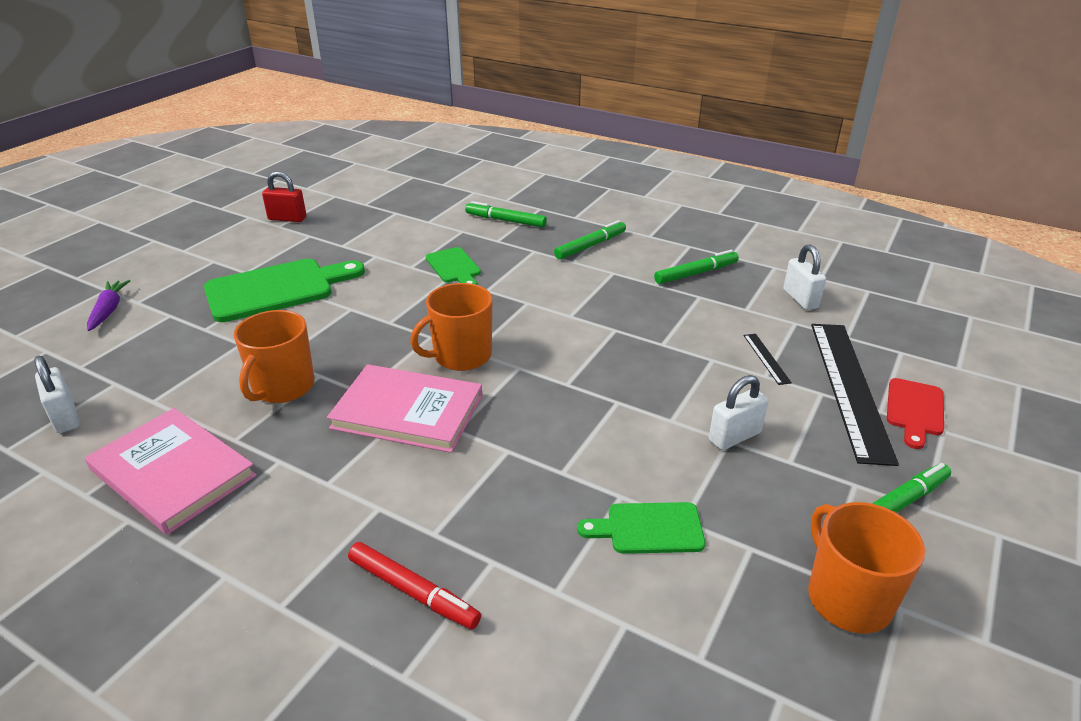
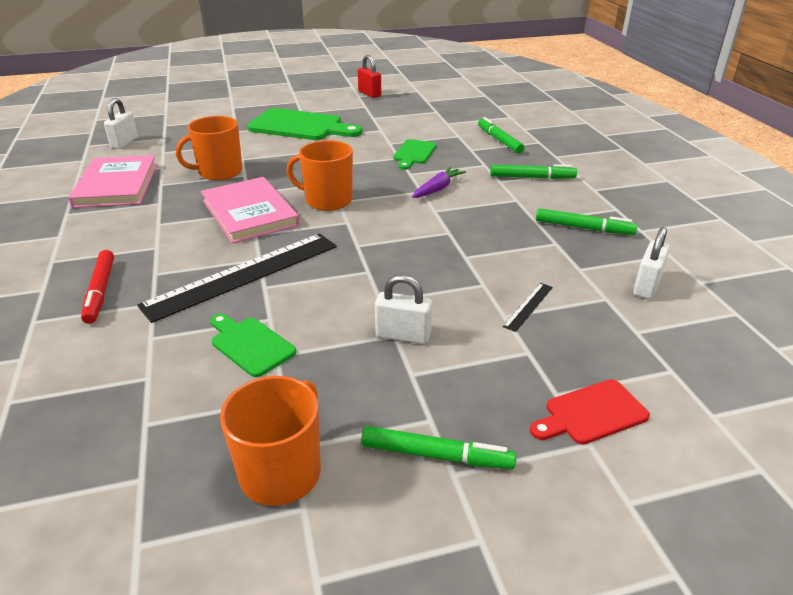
camera: 45 degrees right, 0 degrees up
purple carrot [87,280,130,331] -> purple carrot moved to [412,167,466,198]
black ruler [811,324,899,466] -> black ruler moved to [137,234,337,323]

